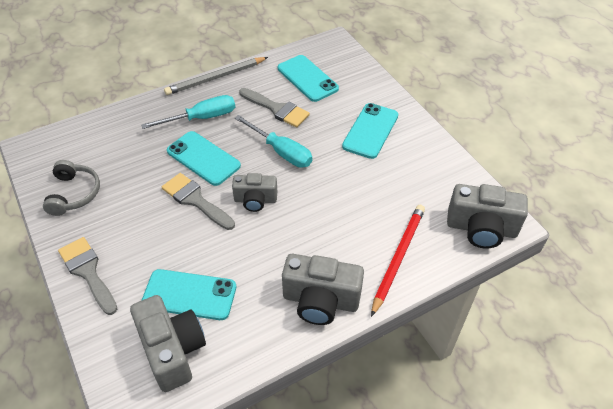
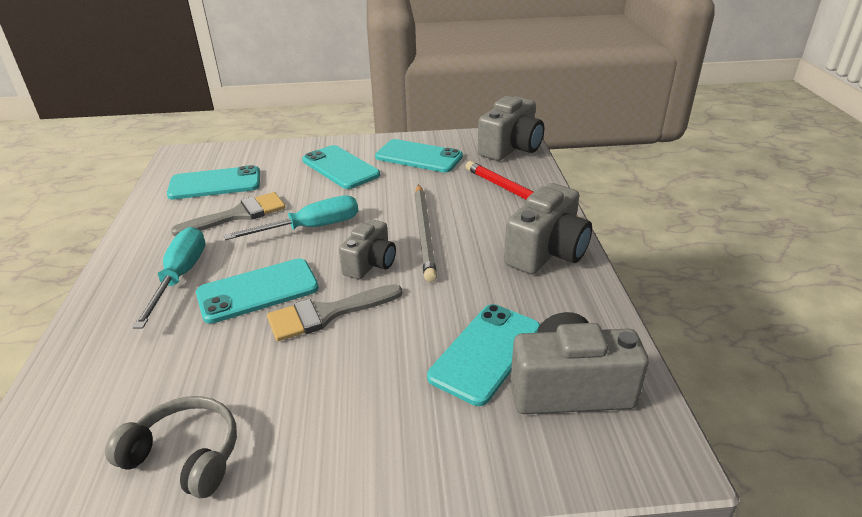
camera: 65 degrees left, 15 degrees down
grey brush [58,237,117,315] -> none
grey pencil [164,57,268,95] -> grey pencil moved to [415,184,437,282]
none -> turquoise phone [375,139,463,173]

